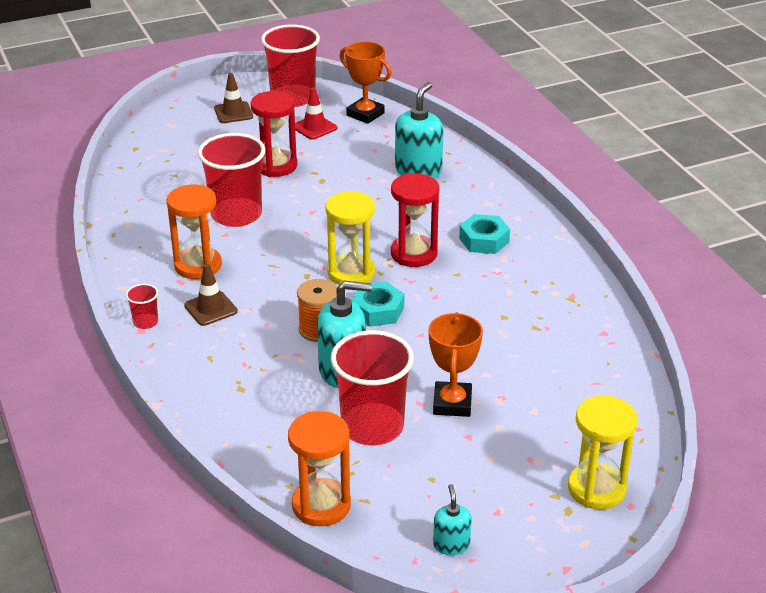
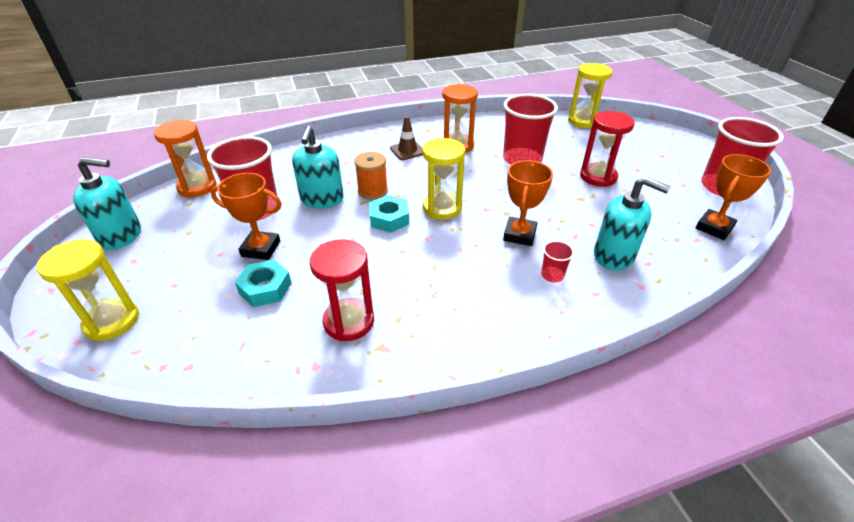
camera: 95 degrees right, 5 degrees up
red cup [126,284,158,329] -> red cup moved to [541,241,574,283]
brown traffic cone [214,73,253,123] -> none
red traffic cone [295,87,337,140] -> none
red hourglass [391,173,439,267] -> red hourglass moved to [310,239,374,341]
turquoise soap dispenser [433,484,472,555] -> turquoise soap dispenser [73,157,141,250], size x1.85
turquoise nut [459,214,510,254] -> turquoise nut moved to [235,260,292,307]
none -> orange trophy [503,160,553,246]
none -> yellow hourglass [568,63,612,128]

